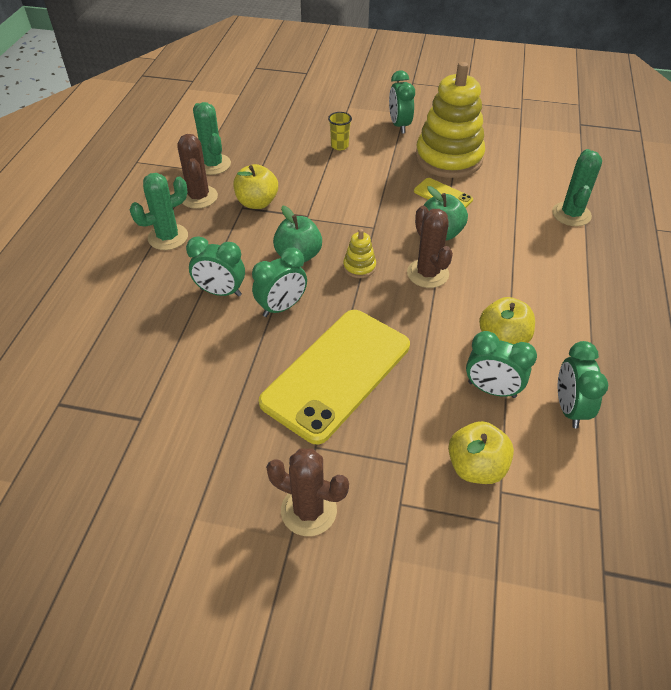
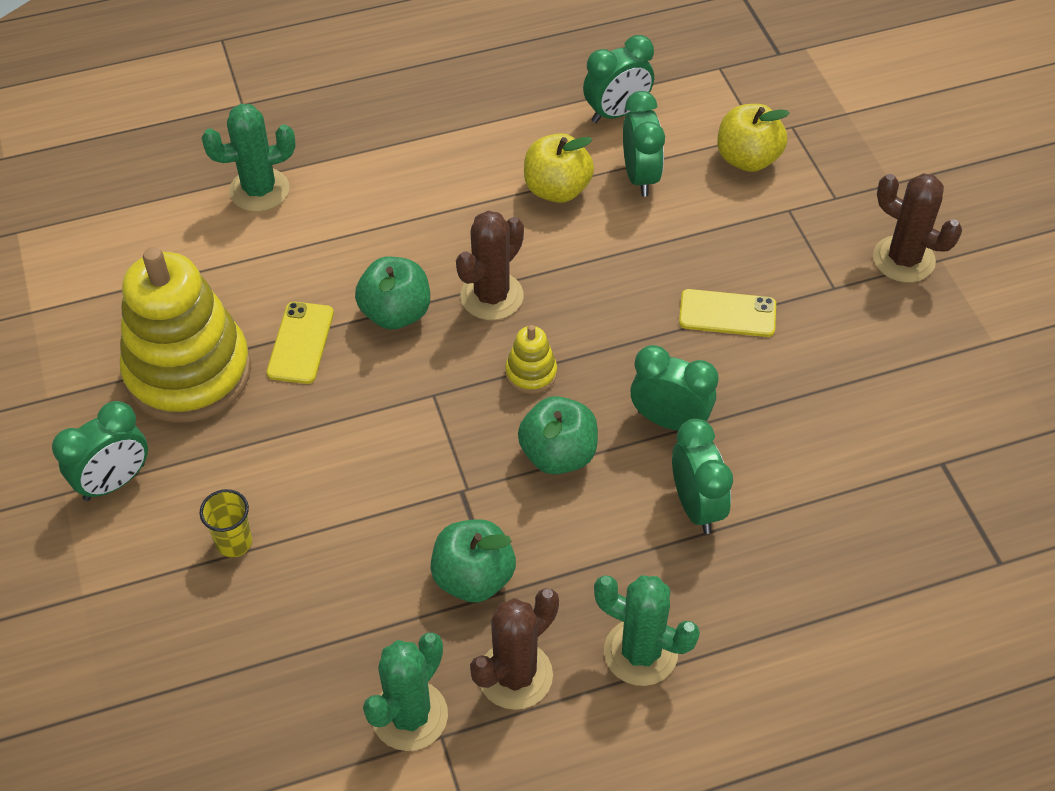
camera: 120 degrees left, 5 degrees up
yellow apple [233,164,278,209] -> green apple [430,519,516,603]
yellow phone [259,310,410,444] -> yellow phone [679,289,776,337], size x0.45
brown cactus [266,448,349,536] -> brown cactus turned 45 degrees counterclockwise [873,173,962,283]

